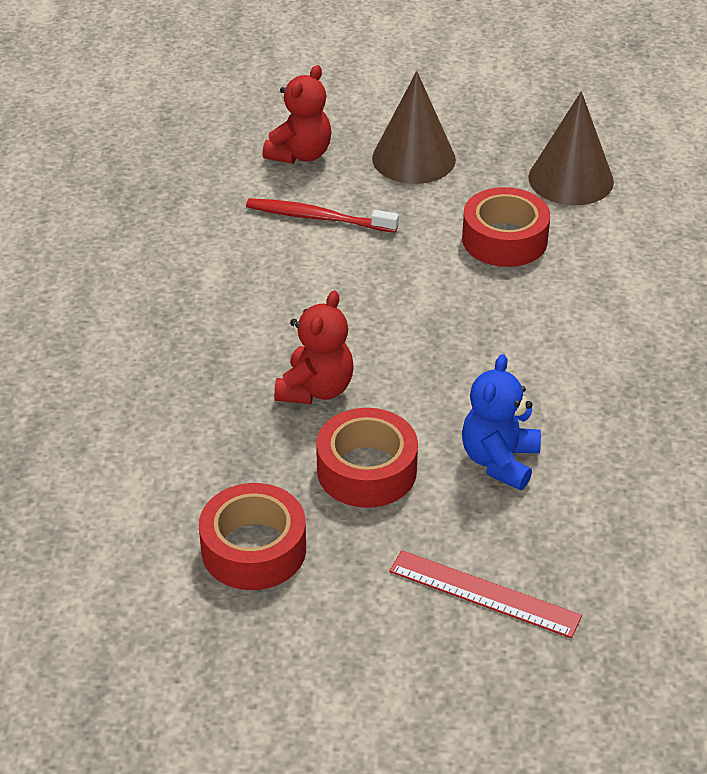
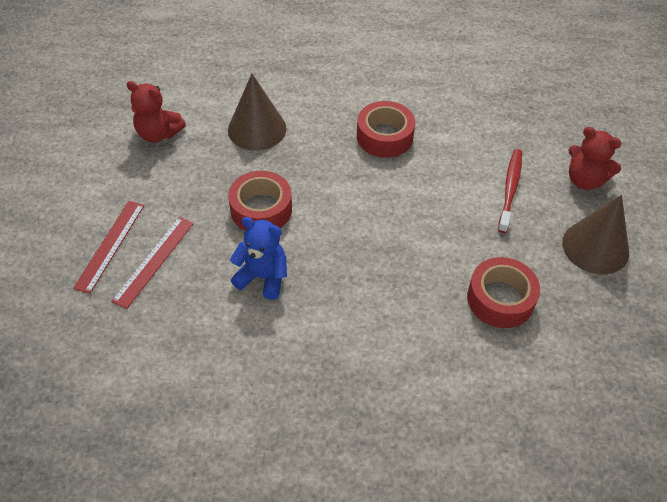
camera: 90 degrees right, 10 degrees up
red tape [199,483,306,590] -> red tape moved to [357,101,415,158]
red teddy bear [274,291,354,404] -> red teddy bear moved to [127,81,186,143]
brown cone [528,91,614,205] -> brown cone moved to [228,74,287,151]
none -> red ruler [73,201,145,294]

